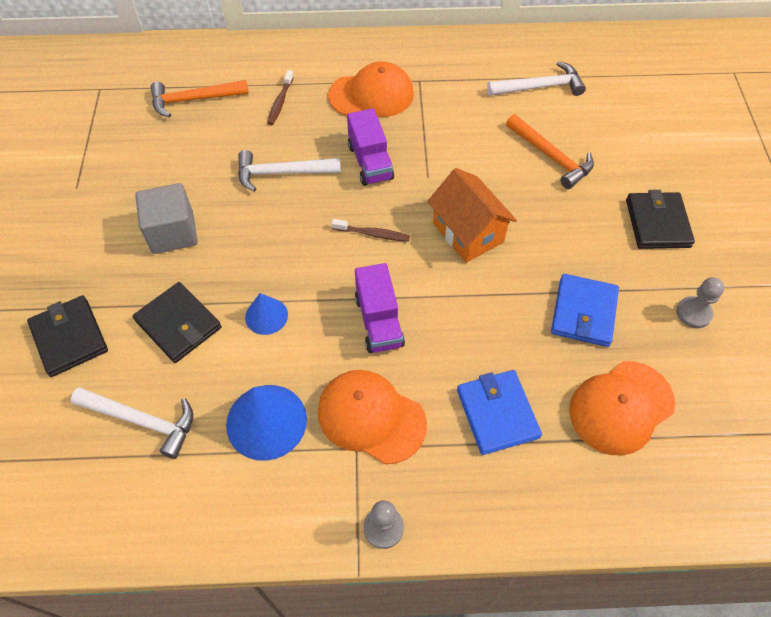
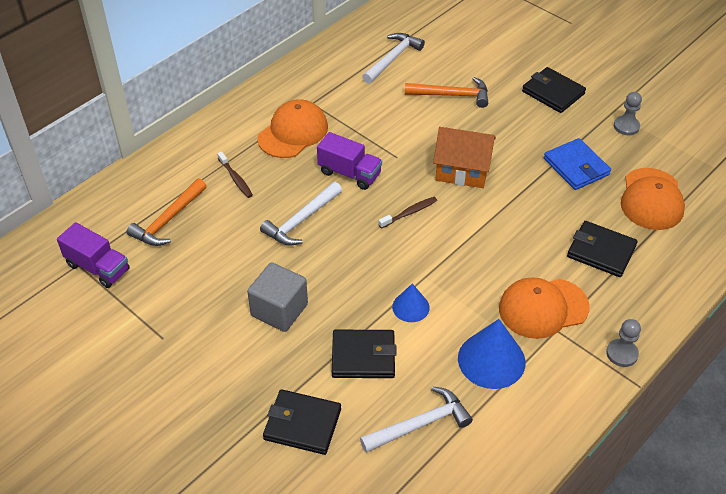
camera: 45 degrees left, 10 degrees down
purple truck [355,263,405,353] -> purple truck moved to [57,222,130,288]
blue wallet [457,370,542,455] -> black wallet [567,221,638,277]

